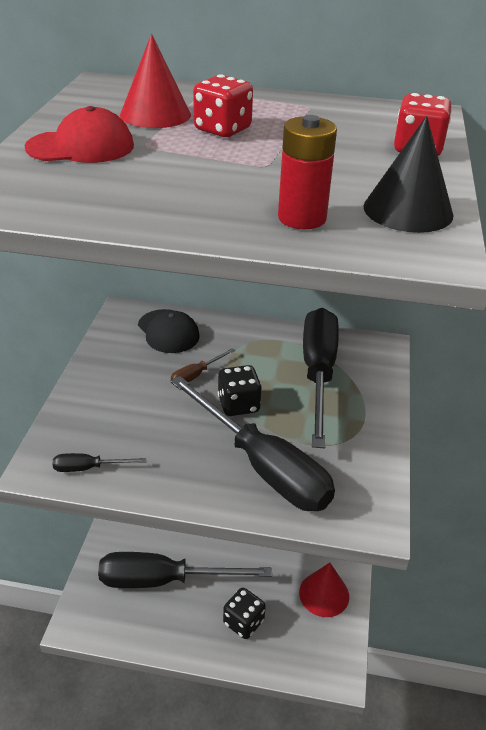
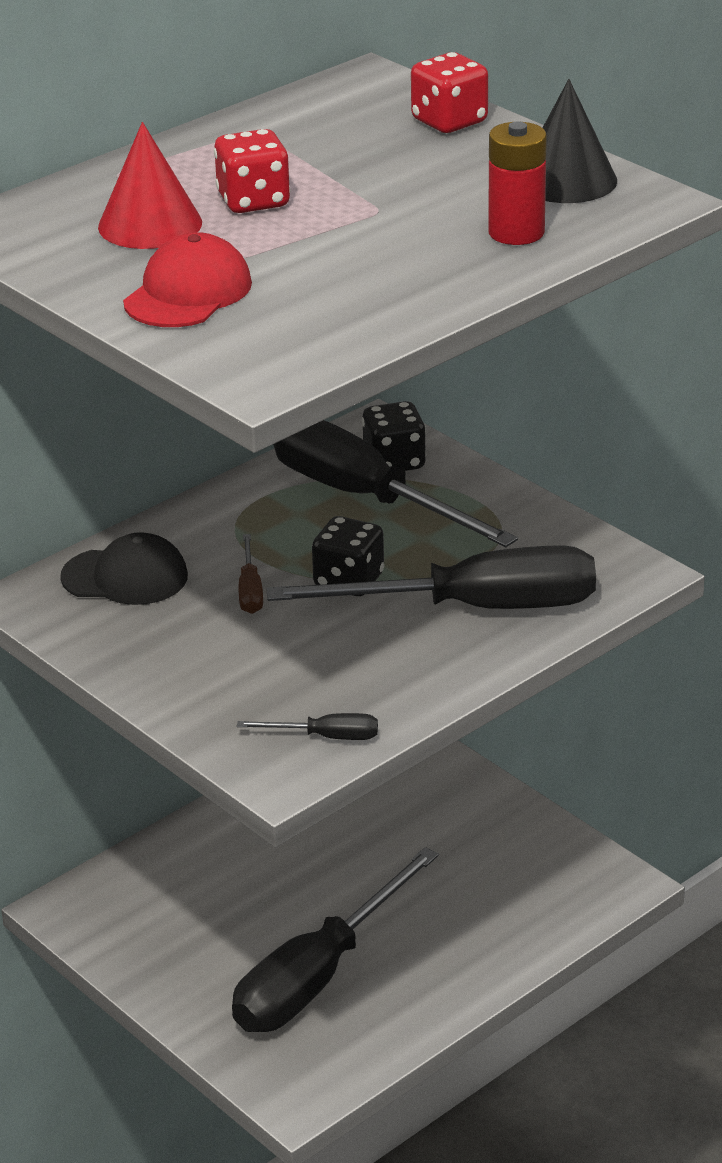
camera: 50 degrees left, 5 degrees down
black screwdriver [53,453,147,472] -> black screwdriver turned 120 degrees counterclockwise [237,713,378,740]
black dice [223,588,266,639] -> black dice moved to [362,401,426,471]
red cone [299,563,349,617] -> none

